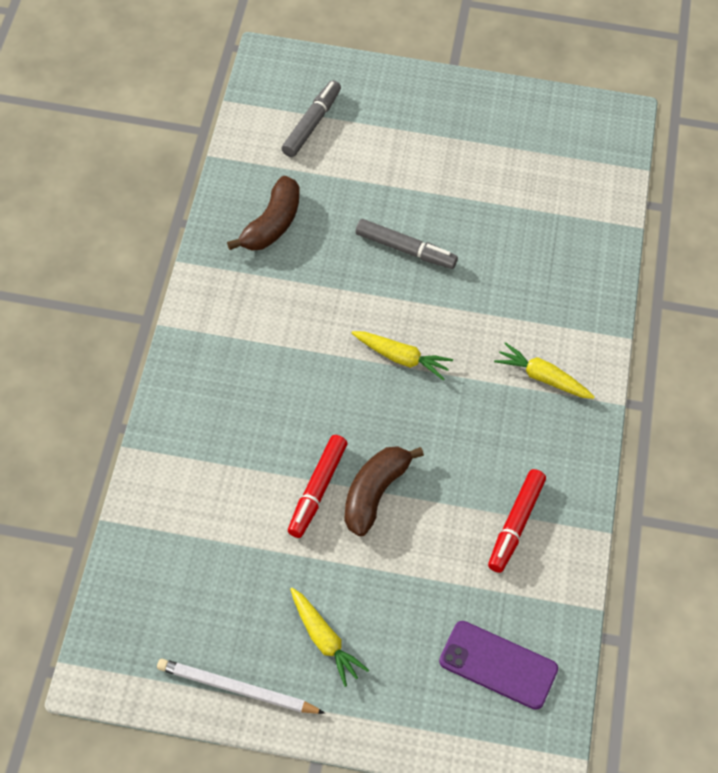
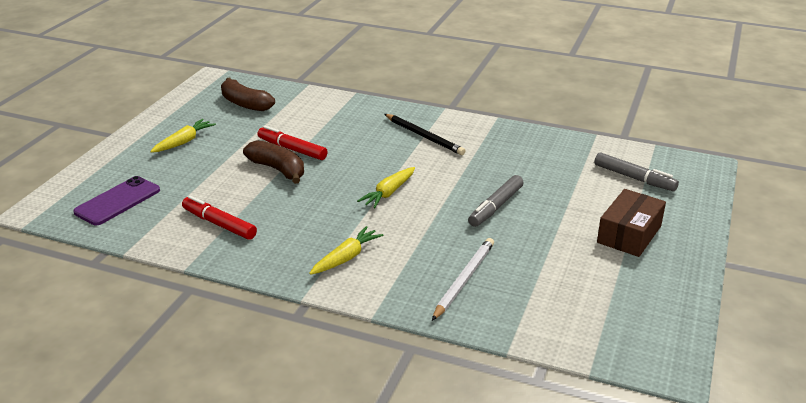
camera: 105 degrees right, 25 degrees down
white pencil [157,659,325,714] -> white pencil moved to [432,238,494,321]
brown banana [227,176,300,251] -> brown banana moved to [221,78,275,111]
yellow carrot [290,588,369,687] -> yellow carrot turned 150 degrees clockwise [150,119,216,153]
none -> black pencil [384,114,465,155]
none -> brown box [597,189,666,257]

